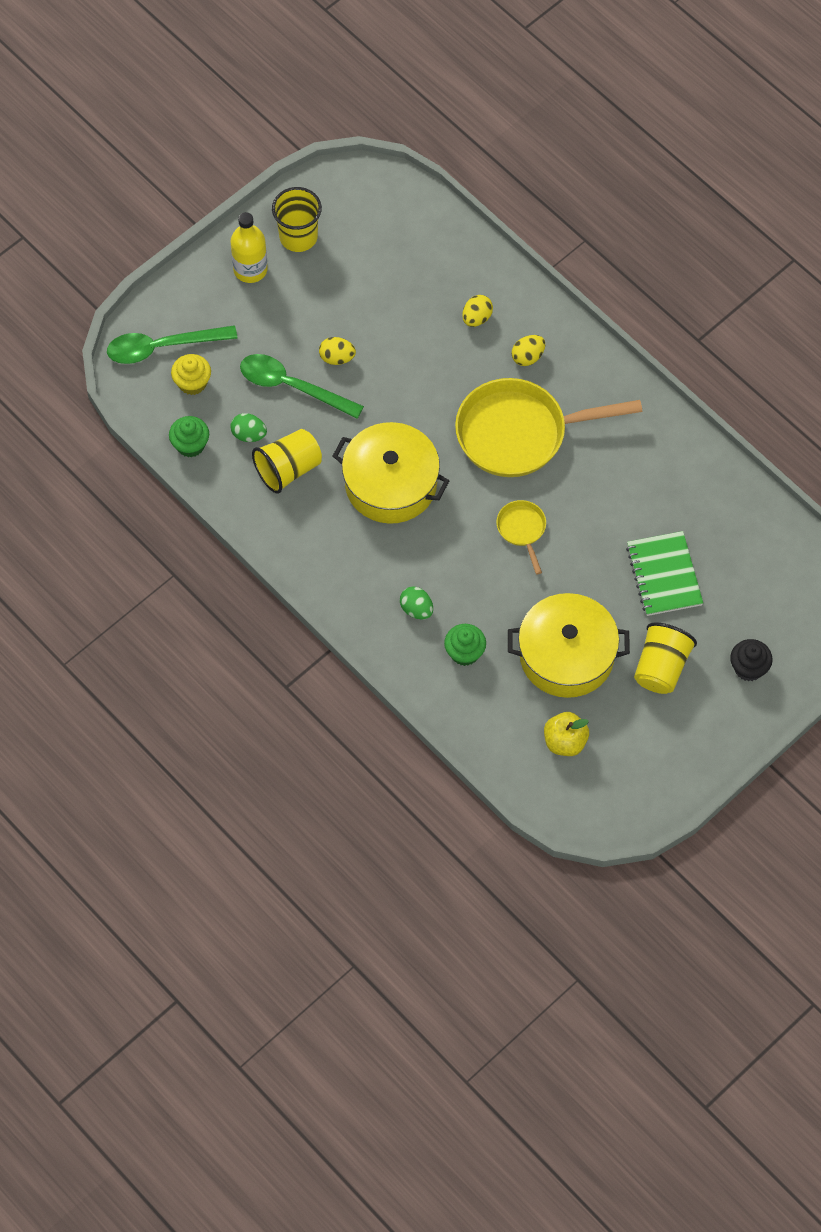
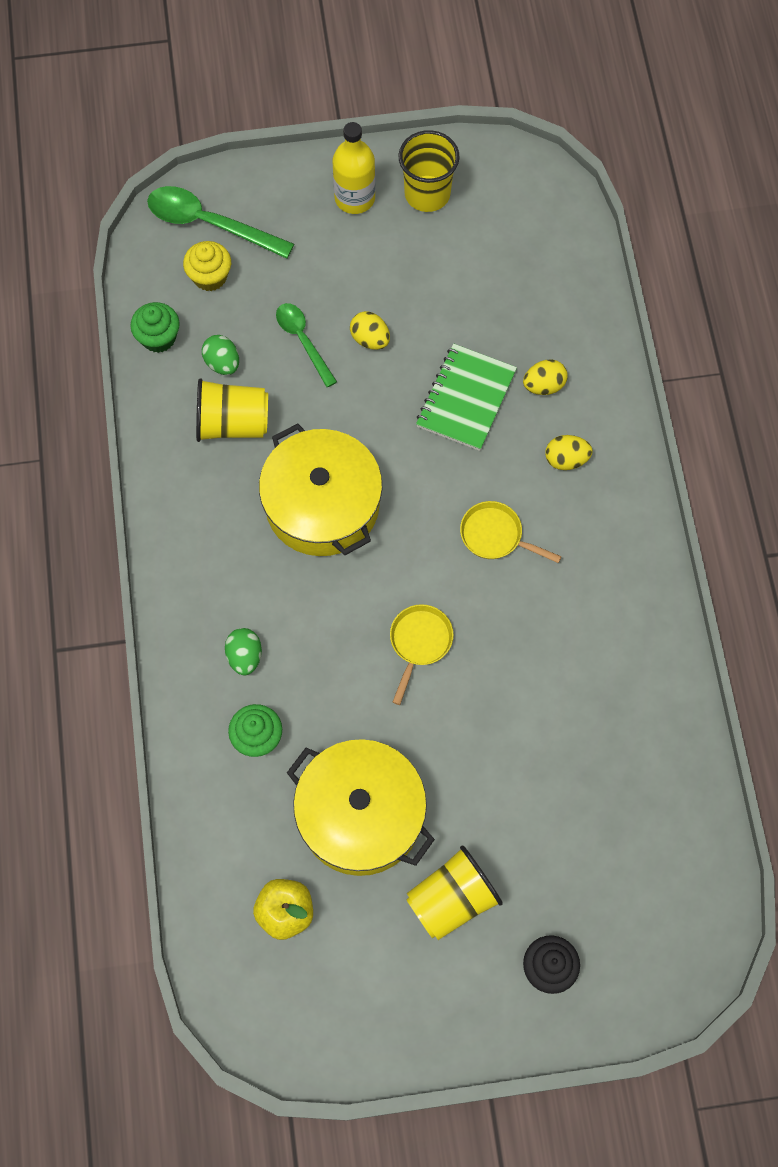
camera: 35 degrees right, 5 degrees up
green spoon [240,354,364,419] -> green spoon [276,303,337,387], size x0.64
yellow pan [455,378,642,477] -> yellow pan [460,501,562,563], size x0.45
green notebook [626,531,703,616] -> green notebook moved to [416,344,517,451]

